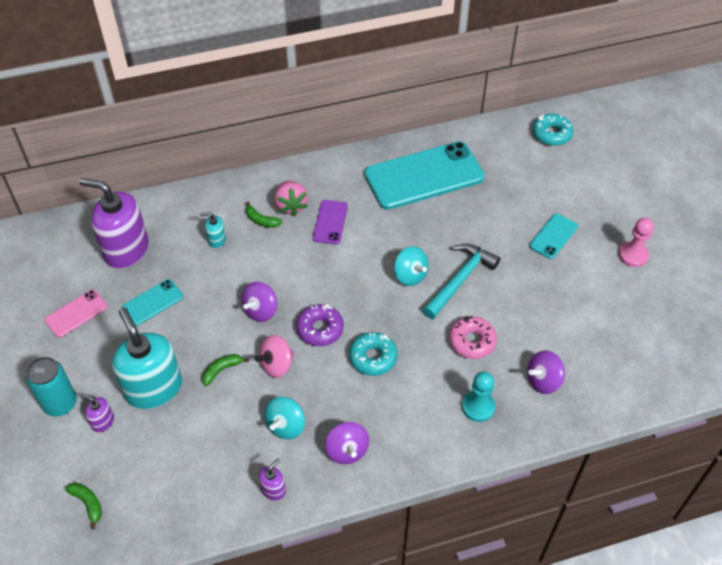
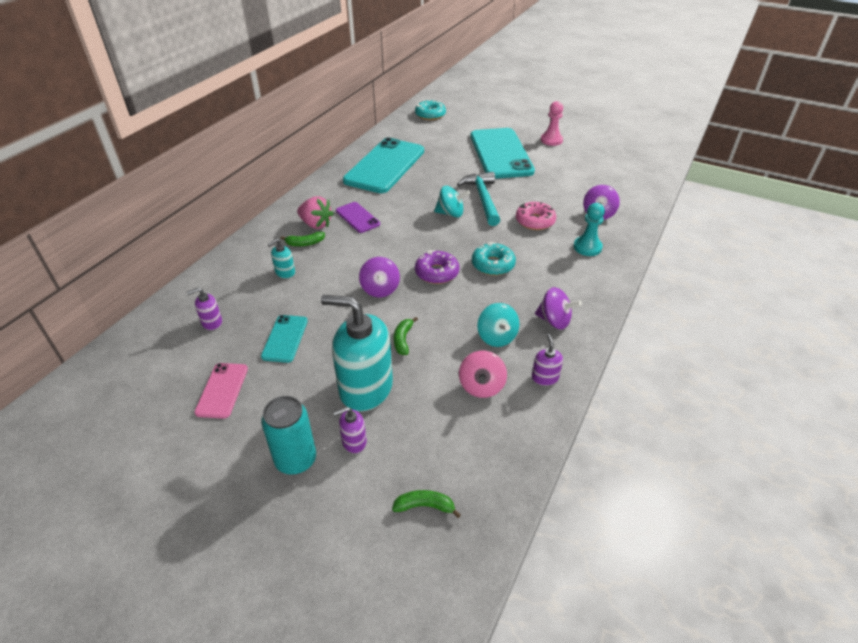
camera: 45 degrees left, 10 degrees down
purple soap dispenser [79,178,149,269] -> purple soap dispenser [187,288,222,330], size x0.43
pink spinning top [255,335,295,378] -> pink spinning top moved to [459,351,507,398]
turquoise phone [529,213,578,259] -> turquoise phone [470,128,535,179], size x2.15

